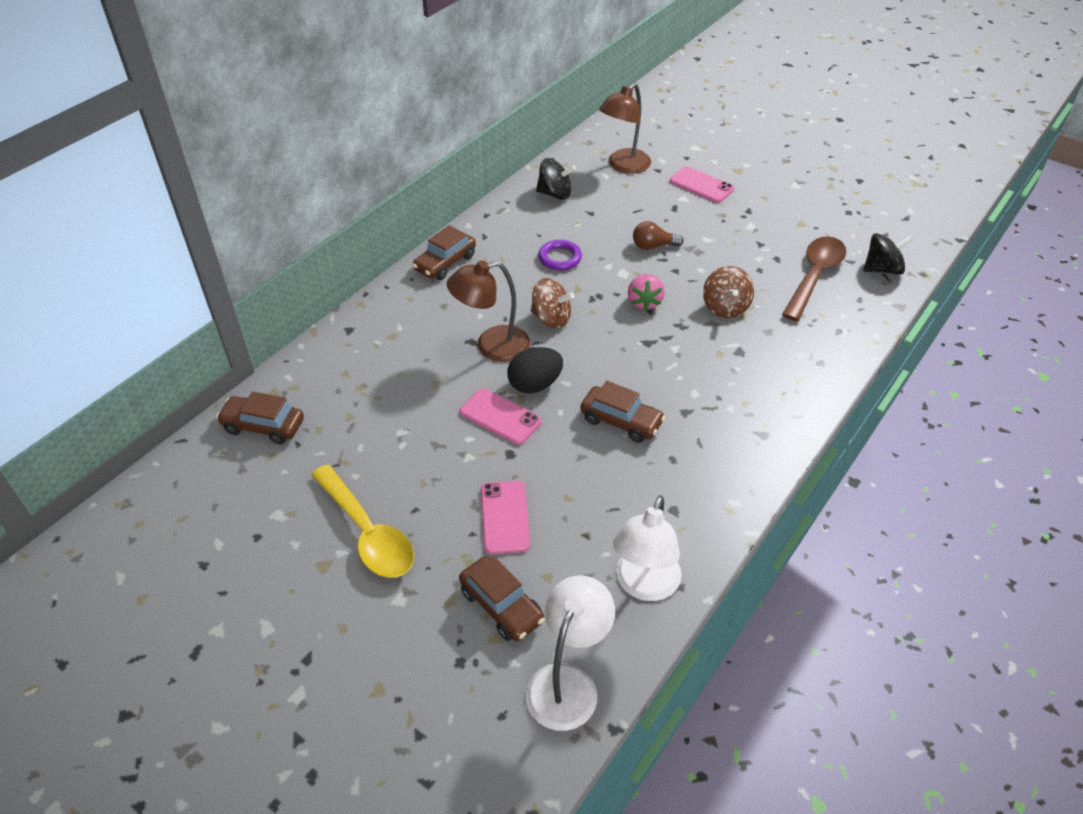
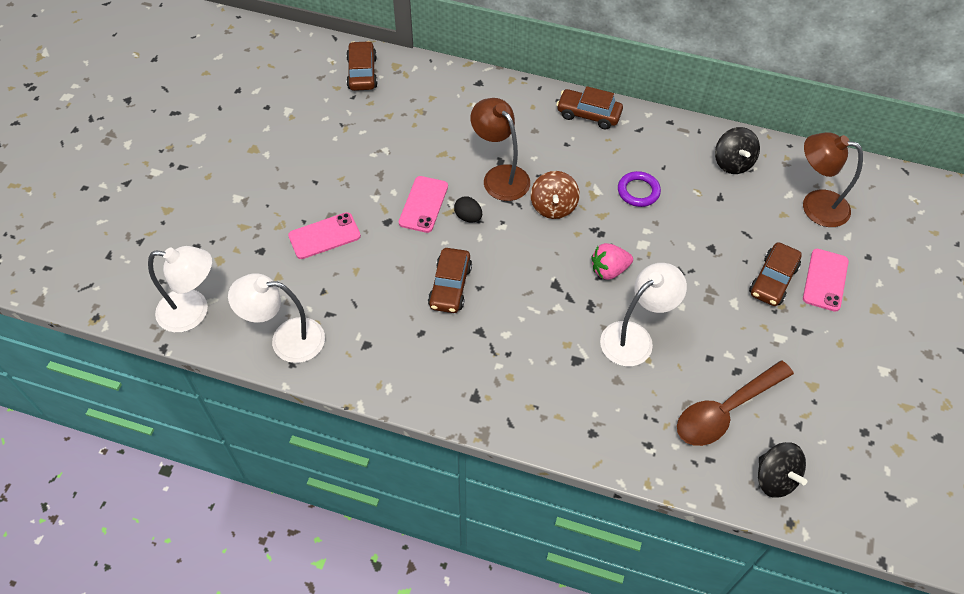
camera: 70 degrees right, 10 degrees up
yellow spoon [311,464,414,578] -> none
brown car [459,556,545,641] -> brown car moved to [749,242,802,306]
black egg [508,347,563,394] -> black egg [454,197,482,222], size x0.63
brown light bulb [633,221,683,250] -> none
brown spinning top [703,266,754,318] -> white lamp [600,263,687,366]
brown spoon [782,236,846,321] -> brown spoon turned 135 degrees clockwise [677,360,794,446]

